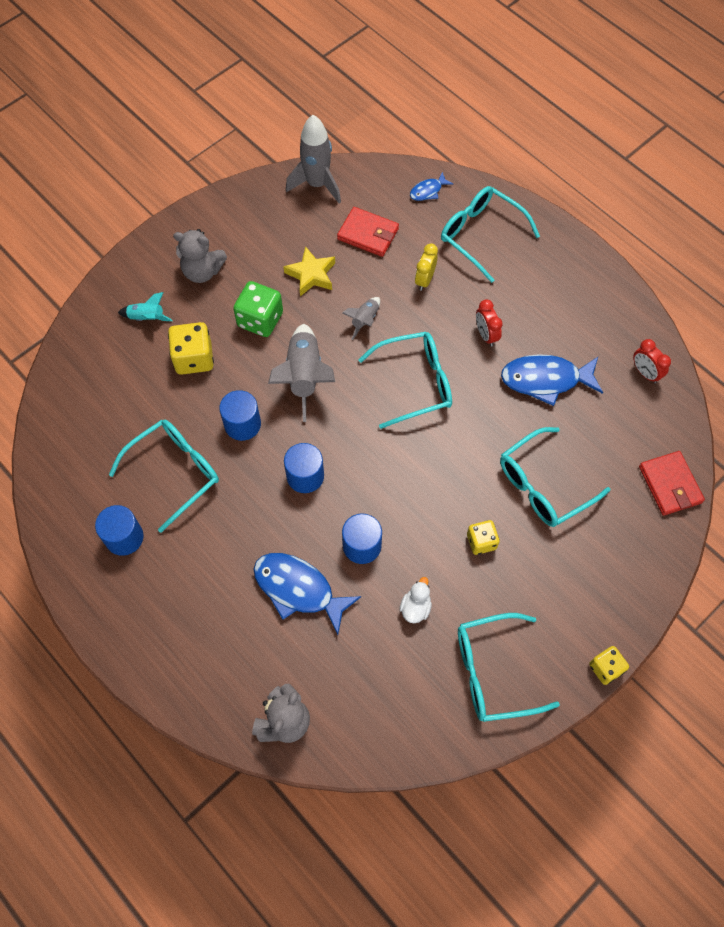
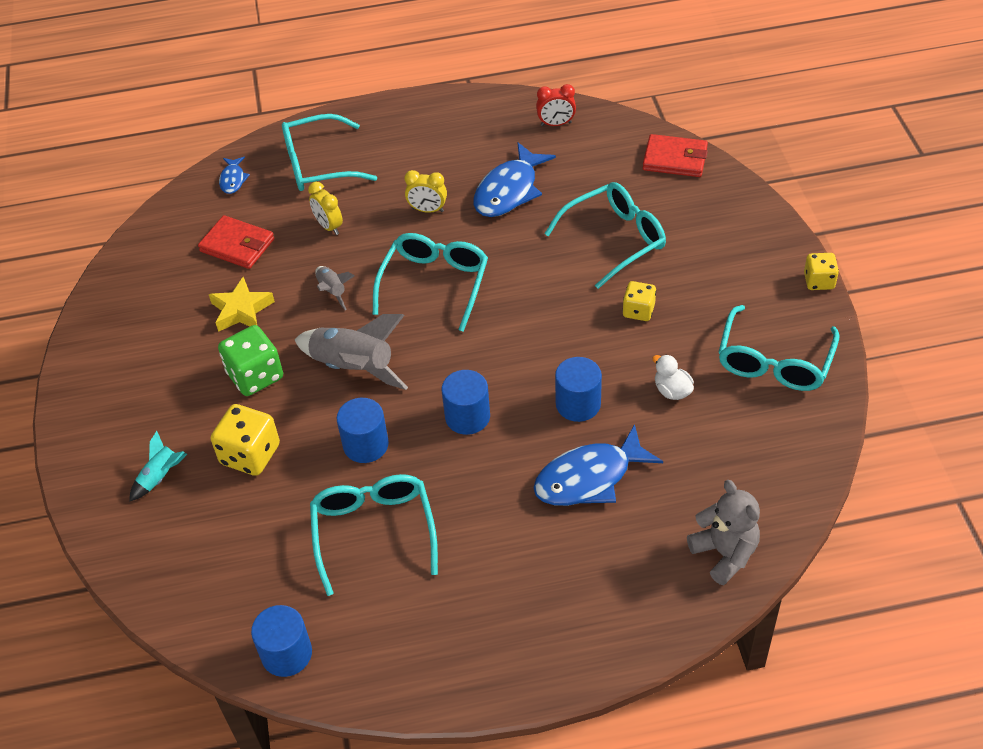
camera: 55 degrees left, 15 degrees down
blue cylinder [95,505,144,556] -> blue cylinder moved to [251,605,312,677]
grey teddy bear [173,229,227,283] -> none
grey rocket [286,115,341,204] -> none
red wallet [337,207,399,257] -> red wallet turned 60 degrees clockwise [198,215,274,269]
red clock [476,299,503,347] -> yellow clock [405,170,447,213]
turquoise glasses [500,427,610,527] -> turquoise glasses turned 120 degrees counterclockwise [545,182,666,289]

